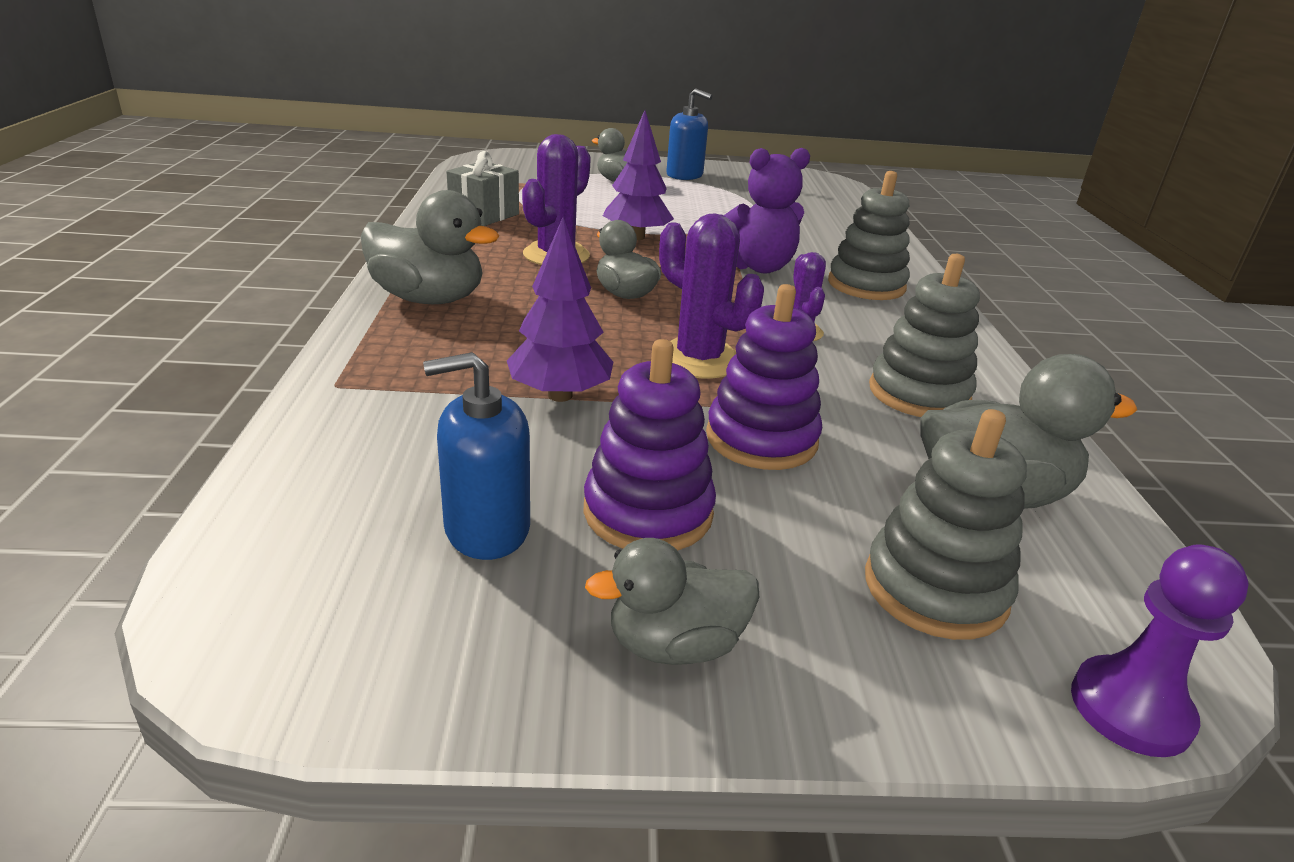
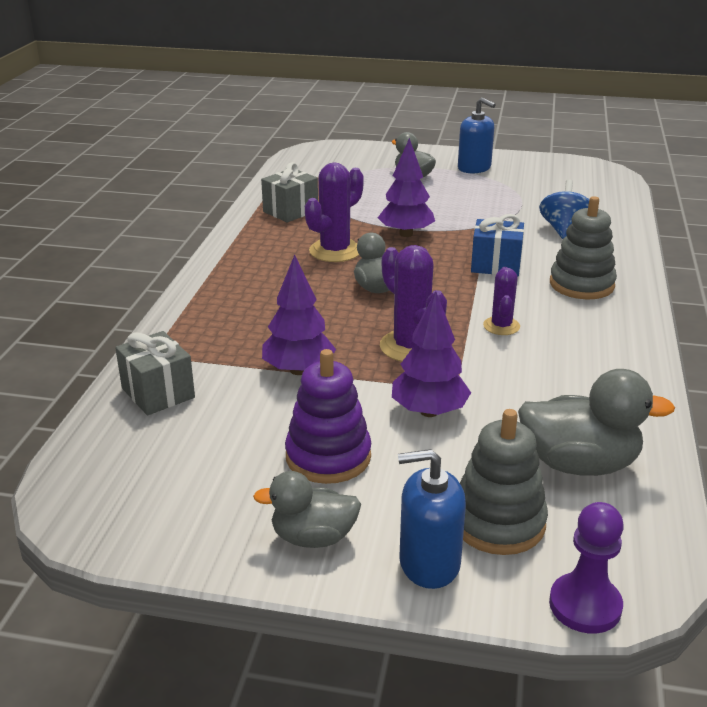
camera: 15 degrees right, 0 degrees up
grey duck [361,190,499,304] -> none
blue soap dispenser [423,352,530,560] -> blue soap dispenser moved to [398,449,466,589]
purple stacking toy [706,284,822,470] -> purple tree [392,291,471,417]
purple teddy bear [724,148,810,273] -> blue gift [471,214,524,276]
grey stacking toy [869,254,980,417] -> none
none -> grey gift [115,331,195,415]
none -> blue spinning top [539,180,589,239]

